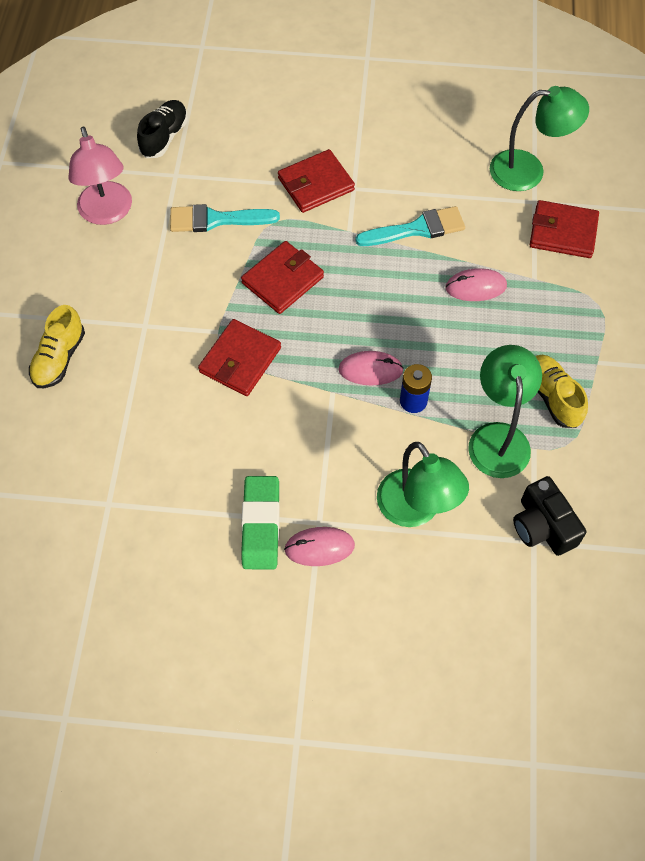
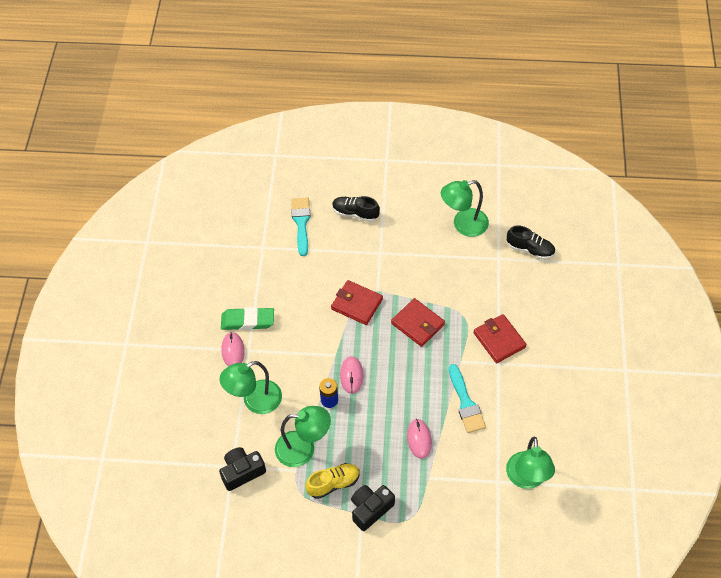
camera: 90 degrees right, 5 degrees down
yellow shoe [29,305,85,388] -> black shoe [332,196,380,222]
pink lamp [68,126,132,225] -> green lamp [441,180,489,237]
turquoise brush [170,204,280,232] -> turquoise brush moved to [291,198,311,256]
red wallet [530,200,599,258] -> none
none -> black camera [351,485,395,531]

